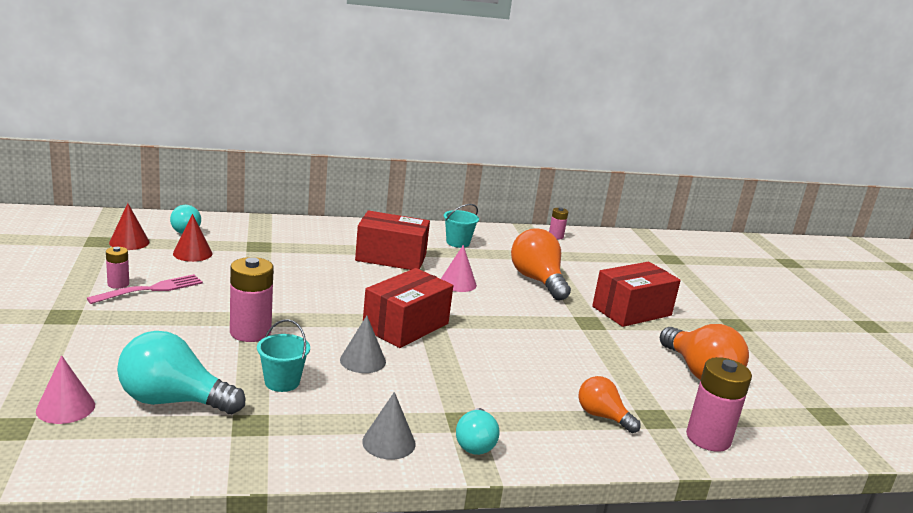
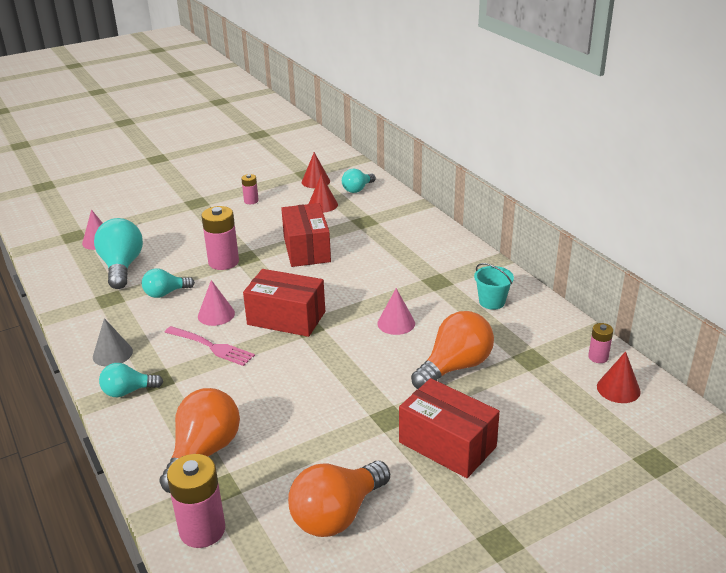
camera: 75 degrees right, 10 degrees up
pink fork [87,274,203,304] -> pink fork moved to [165,326,255,366]
turquoise bucket [257,319,310,392] -> turquoise light bulb [142,268,195,298]
grey cone [340,316,386,373] -> pink cone [198,280,235,326]
red box [355,211,430,270] -> red box moved to [281,203,331,267]
orange light bulb [579,376,641,433] -> orange light bulb [159,388,240,493], size x1.69
none -> red cone [597,351,641,403]

